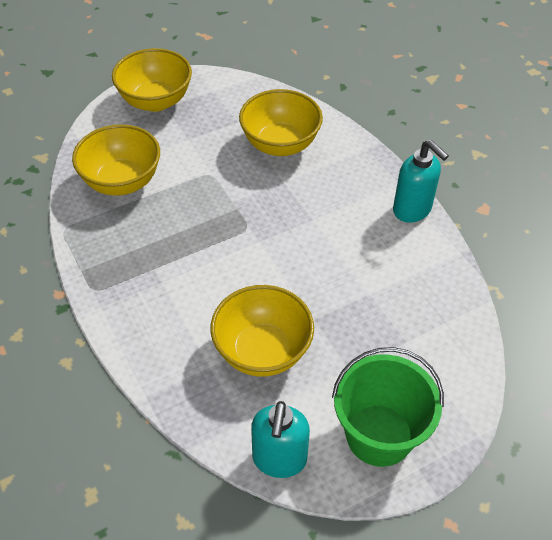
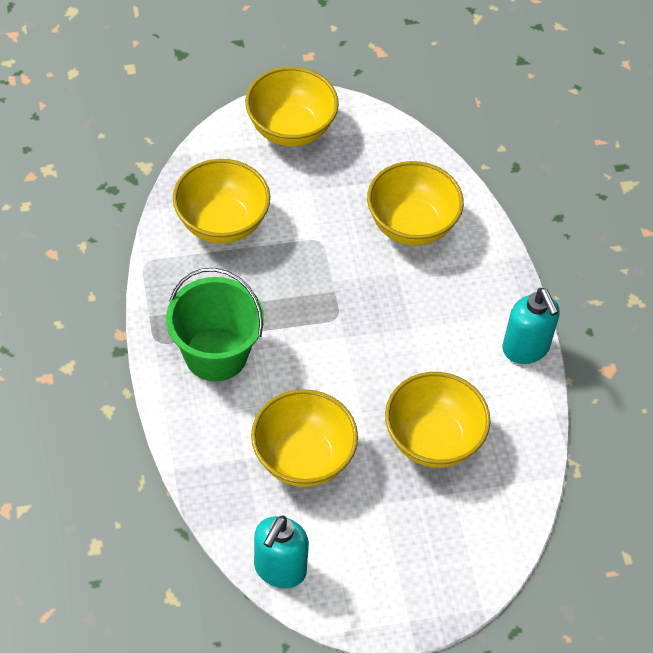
camera: 15 degrees right, 5 degrees up
green bucket [332,347,444,467] -> green bucket moved to [166,268,264,381]
none -> yellow bowl [385,372,491,468]

